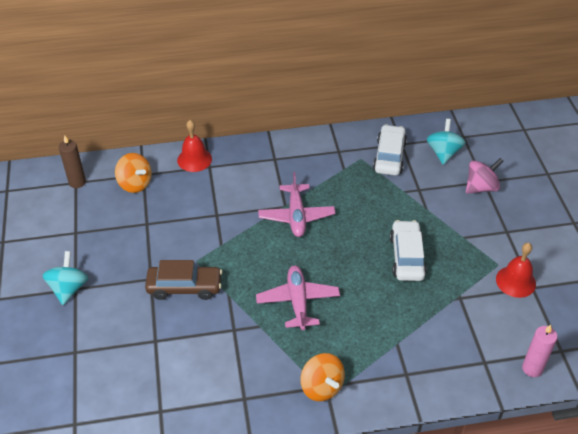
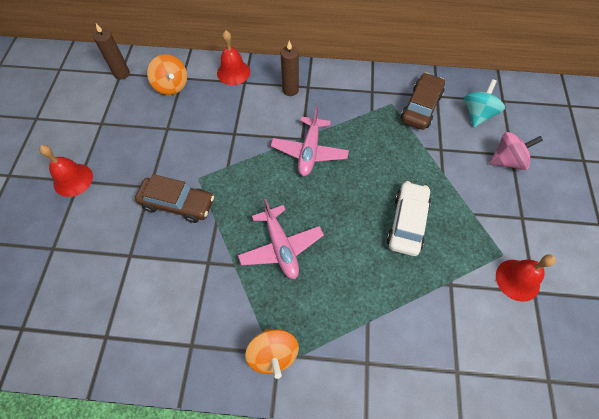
camera: 15 degrees right, 15 degrees up
turquoise spinning top [42,251,88,305] -> red bell [39,145,93,197]
pink plane [256,265,340,330] -> pink plane turned 150 degrees clockwise [238,199,324,279]
white car [373,124,407,176] -> brown car [401,73,445,130]
pink candle [522,325,558,377] -> none
none -> brown candle [281,41,299,96]

